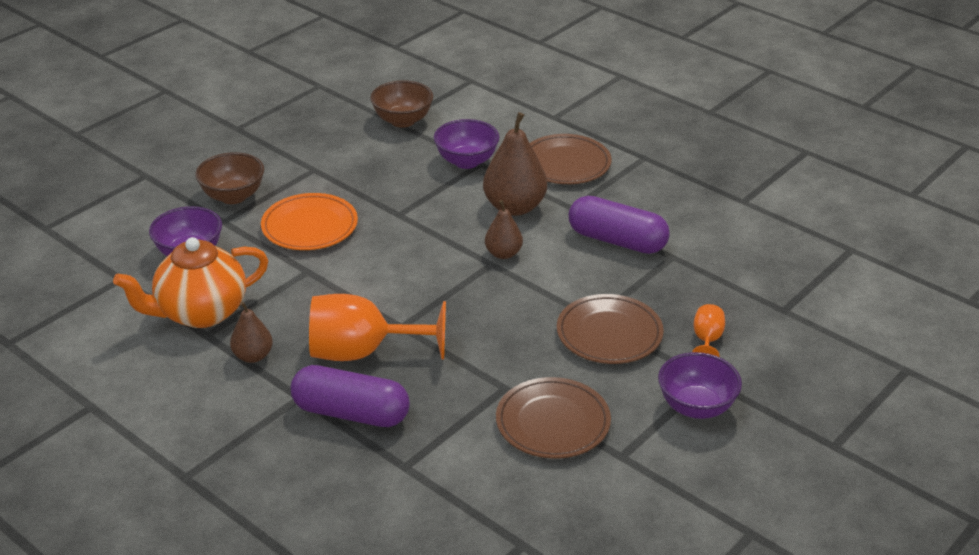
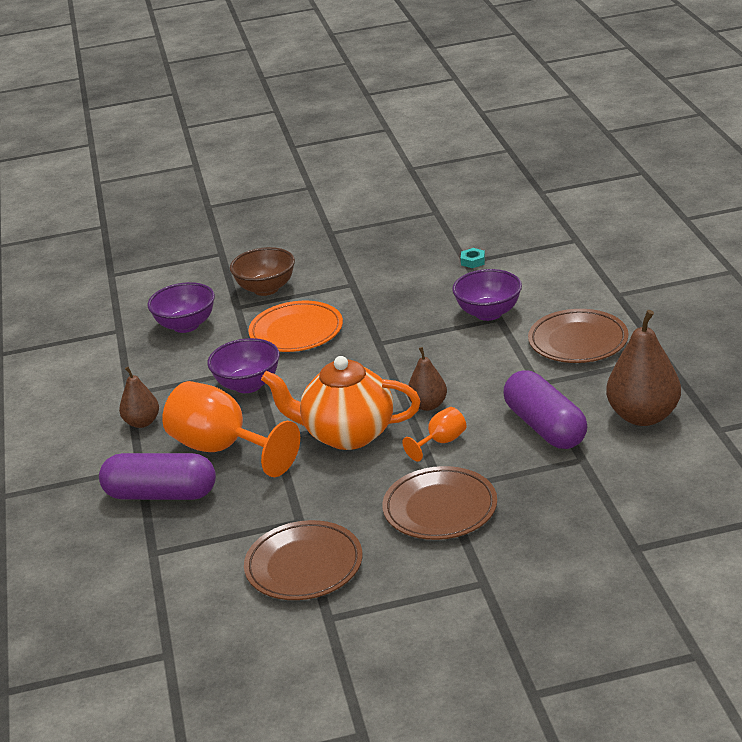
camera: 40 degrees right, 5 degrees down
orange teapot [113,237,269,328] -> orange teapot moved to [261,356,421,450]
purple capsule [291,365,410,427] -> purple capsule turned 45 degrees counterclockwise [99,453,216,500]
brown bowl [370,80,433,128] -> turquoise nut [461,248,485,268]
brown pear [483,112,547,216] -> brown pear moved to [606,310,681,426]
purple bowl [658,352,742,419] -> purple bowl moved to [207,338,280,393]
orange goblet [692,304,725,357] -> orange goblet moved to [403,407,466,462]

